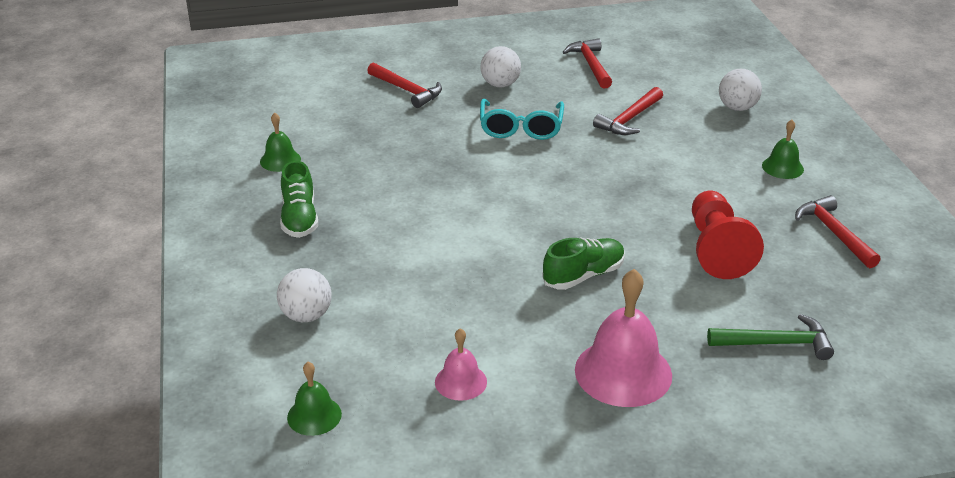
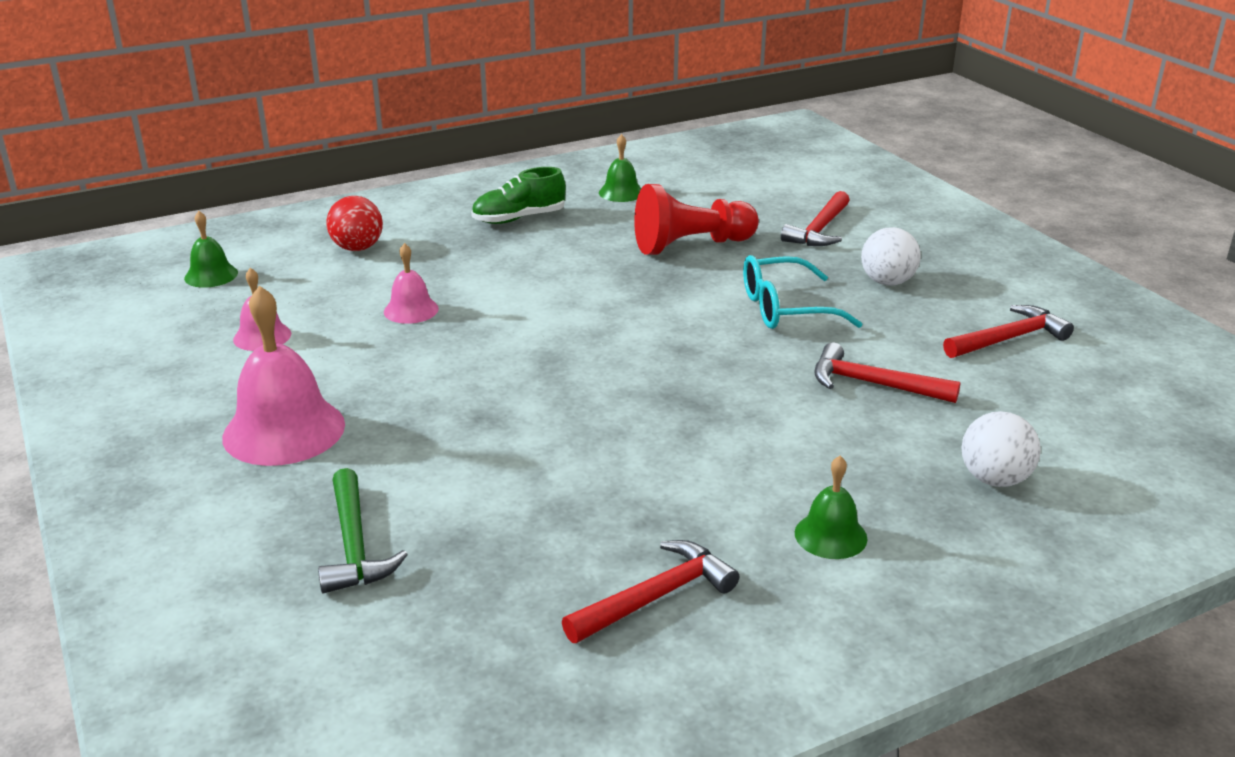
camera: 75 degrees right, 5 degrees down
white ball [277,268,332,322] -> red ball [327,196,383,251]
green shoe [542,238,625,290] -> none
red pawn [692,191,764,279] -> red pawn moved to [634,184,759,255]
none -> pink bell [384,243,439,324]

